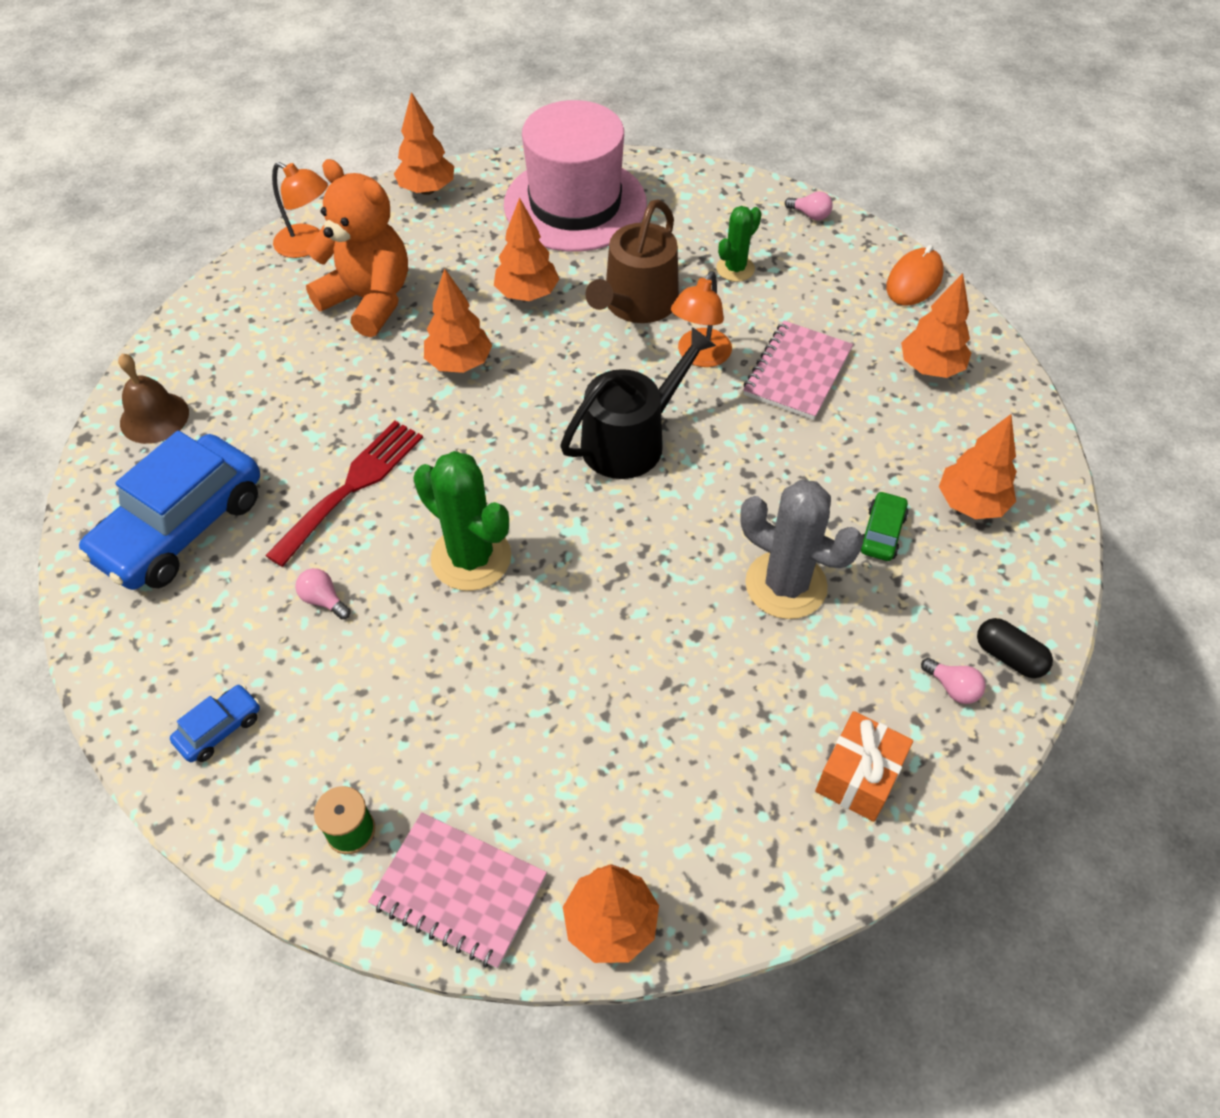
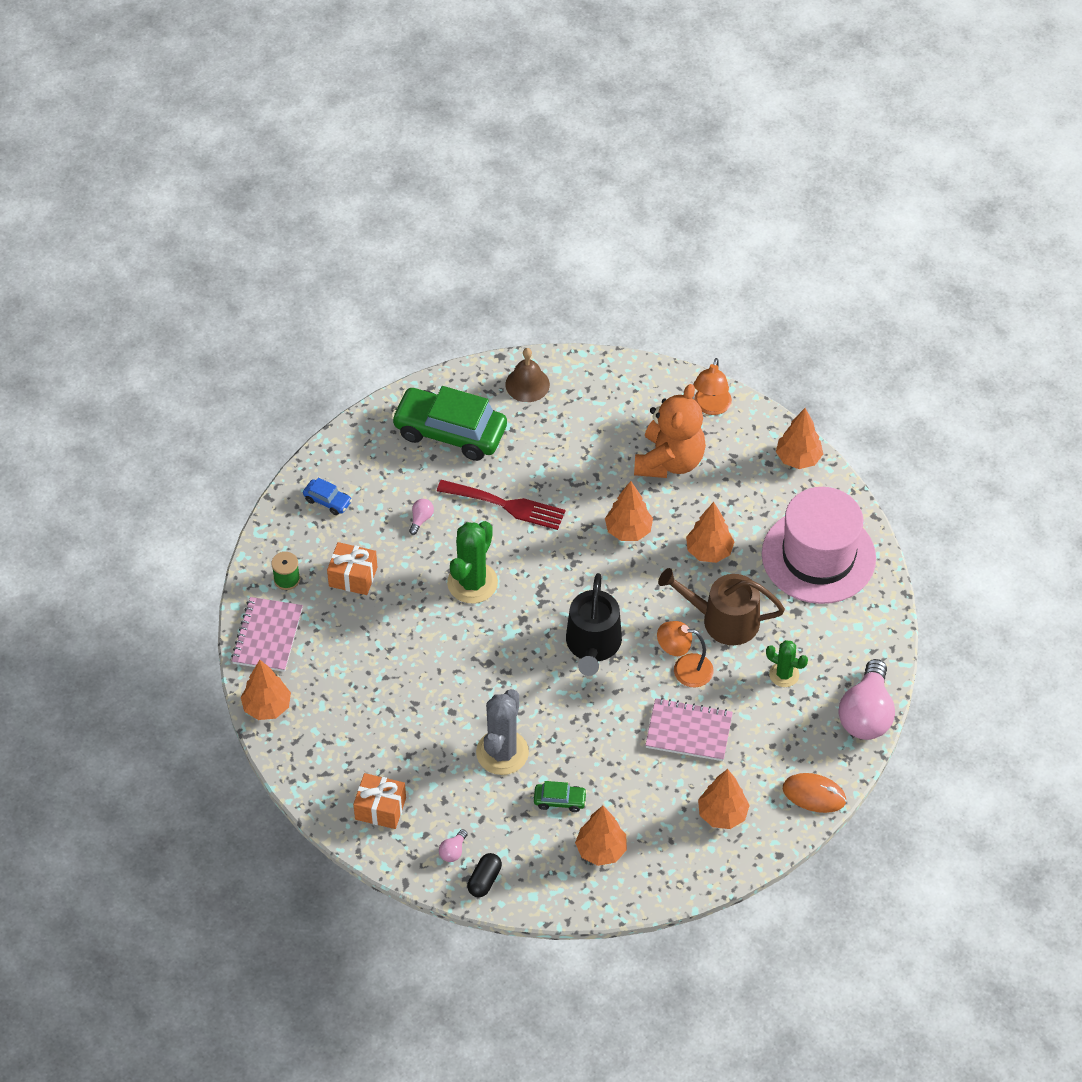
camera: 75 degrees right, 0 degrees up
blue car [77,430,260,590] -> green car [391,386,507,461]
black watering can [560,327,716,479] -> black watering can turned 60 degrees clockwise [566,573,622,676]
pink light bulb [785,191,833,220] -> pink light bulb [839,659,895,740], size x2.46
none -> orange gift [327,542,378,595]

